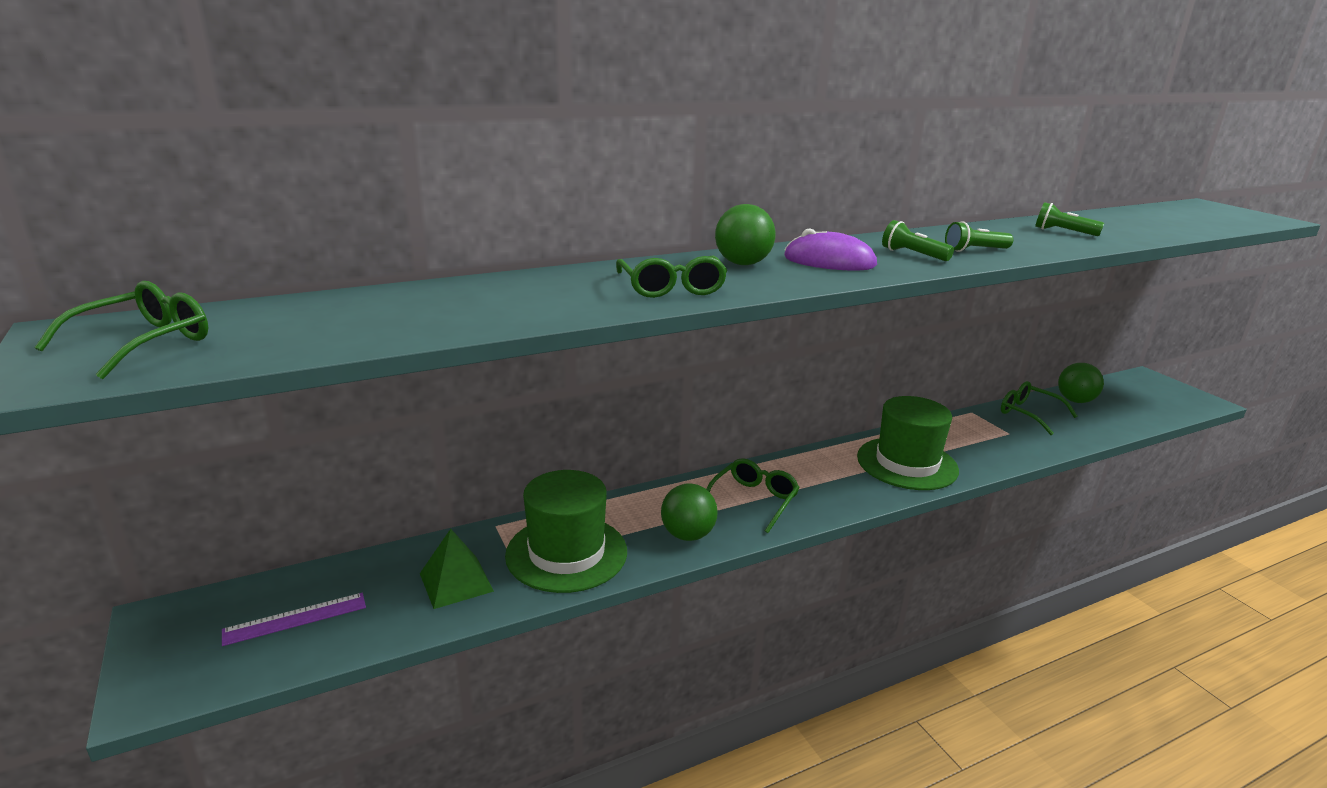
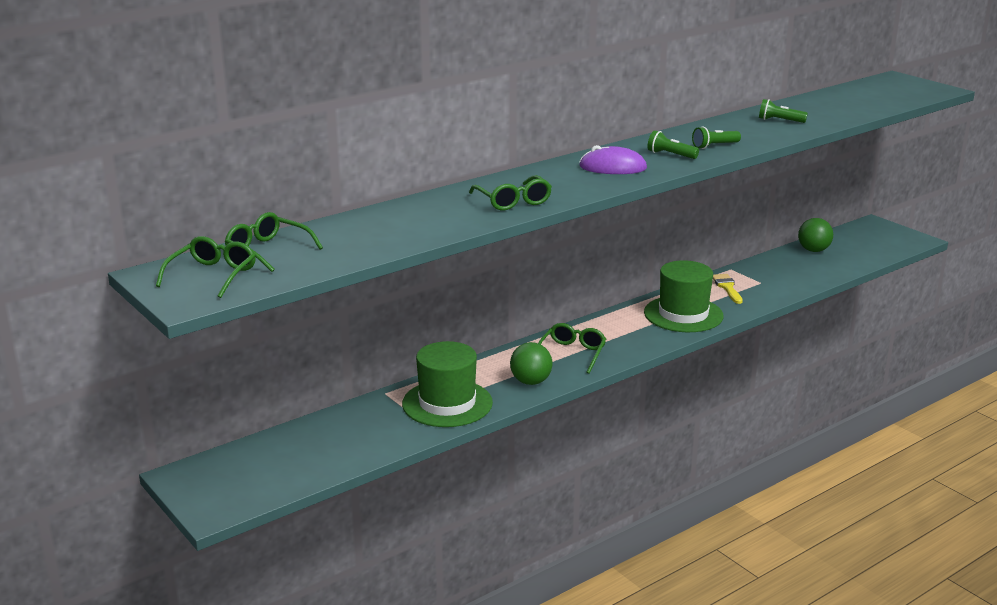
camera: 10 degrees left, 0 degrees up
purple ruler [222,593,366,646] -> none
green pyramid [420,529,494,609] -> none
green ball [715,204,776,265] -> none
green glasses [1001,381,1078,435] -> green glasses moved to [225,212,323,272]
none -> yellow brush [713,274,743,304]

